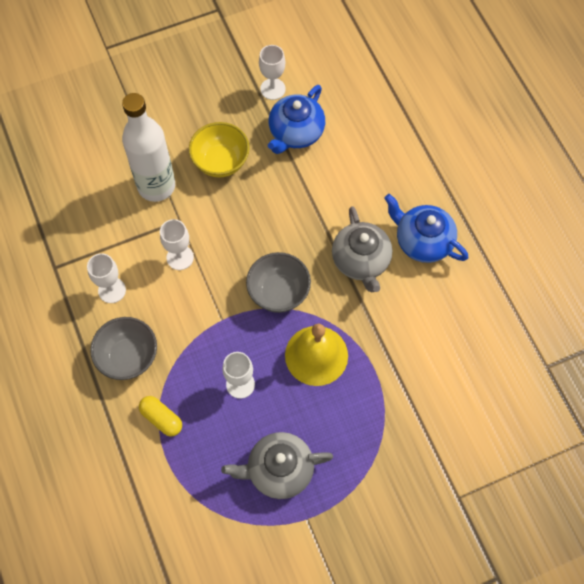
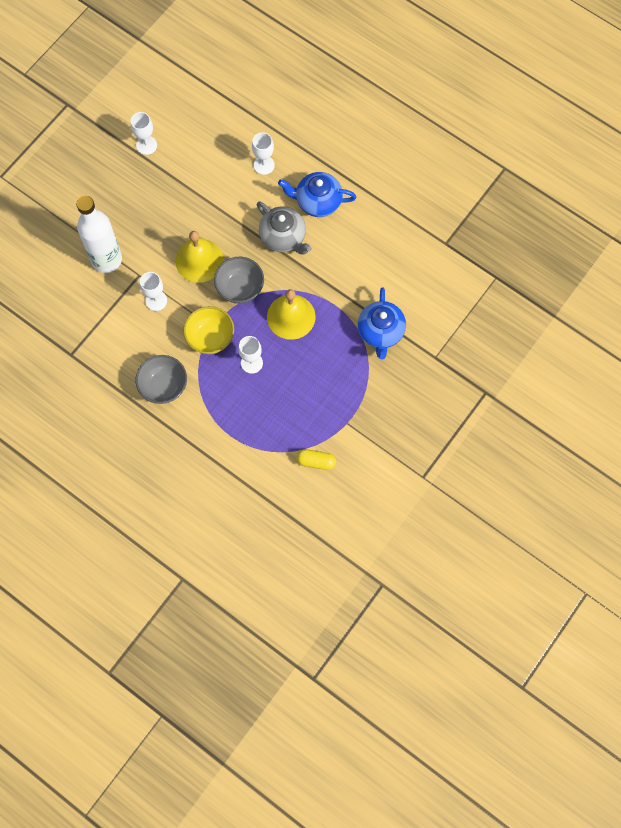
camera: 30 degrees left, 5 degrees up
white goblet [87,253,126,303] -> white goblet moved to [252,132,275,175]
yellow capsule [139,396,182,437] -> yellow capsule moved to [297,449,336,470]
yellow bowl [189,122,250,177] -> yellow bowl moved to [183,306,234,354]
grey teapot [221,432,333,499] -> none
blue teapot [268,85,325,154] -> blue teapot moved to [358,288,406,360]
none -> yellow bell [176,231,223,283]

